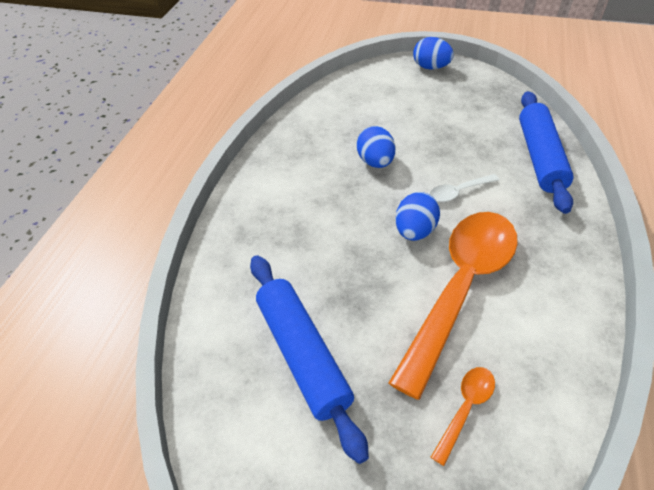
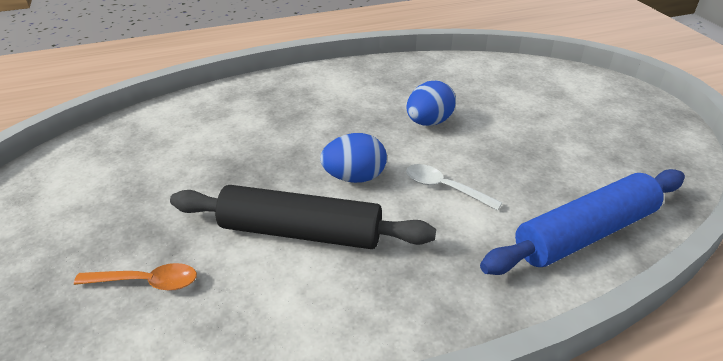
camera: 55 degrees right, 10 degrees down
blue rolling pin [250,255,369,464] -> none
orange spoon [389,212,518,400] -> black rolling pin [170,185,436,249]
blue egg [413,37,454,69] -> none

